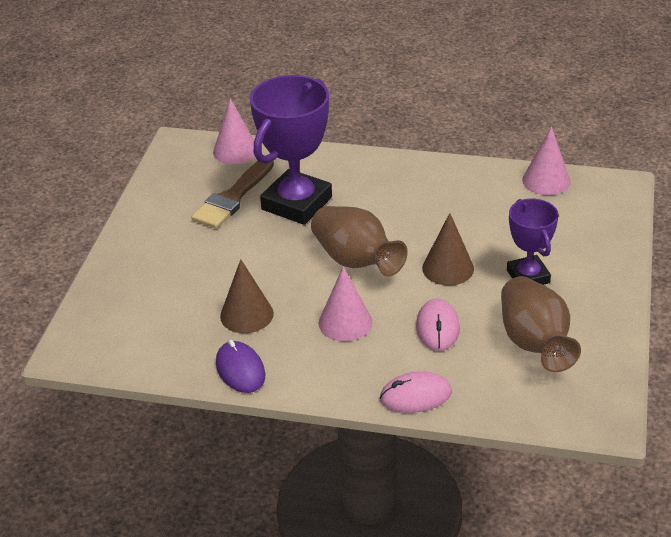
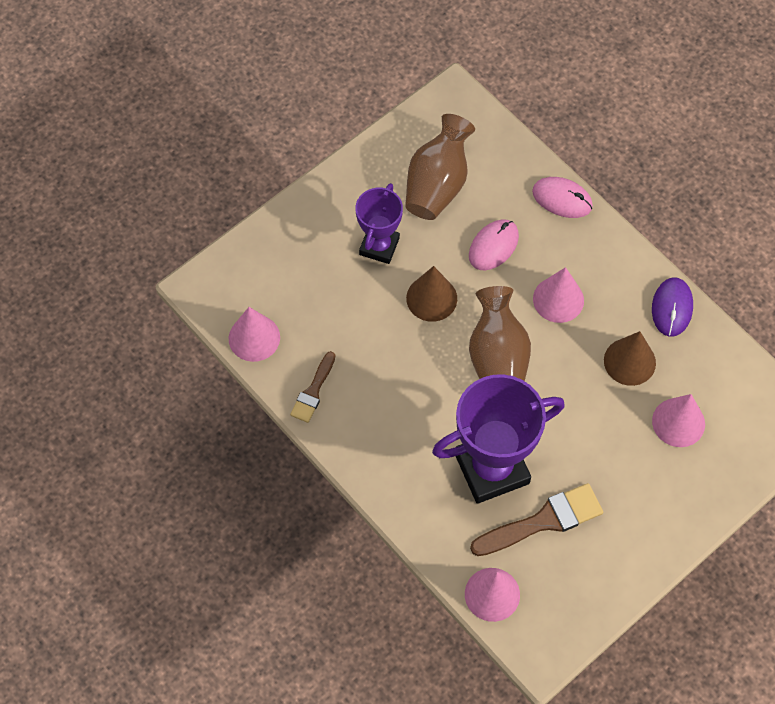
camera: 145 degrees left, 25 degrees up
none -> brown brush [290,351,335,423]
none -> pink cone [652,394,705,447]

